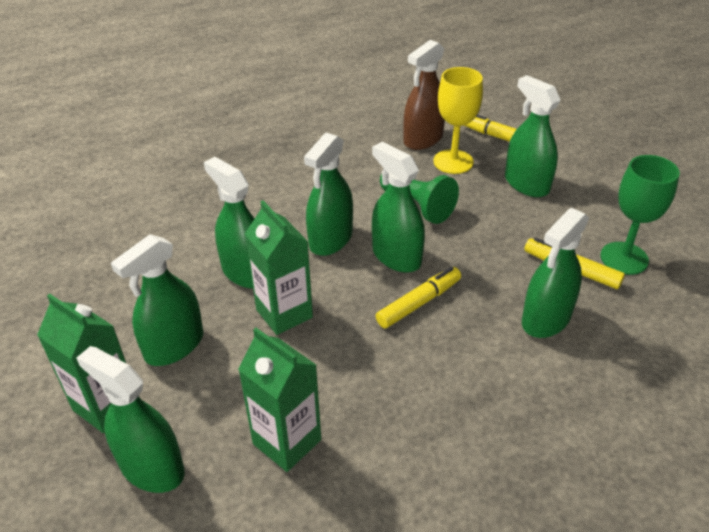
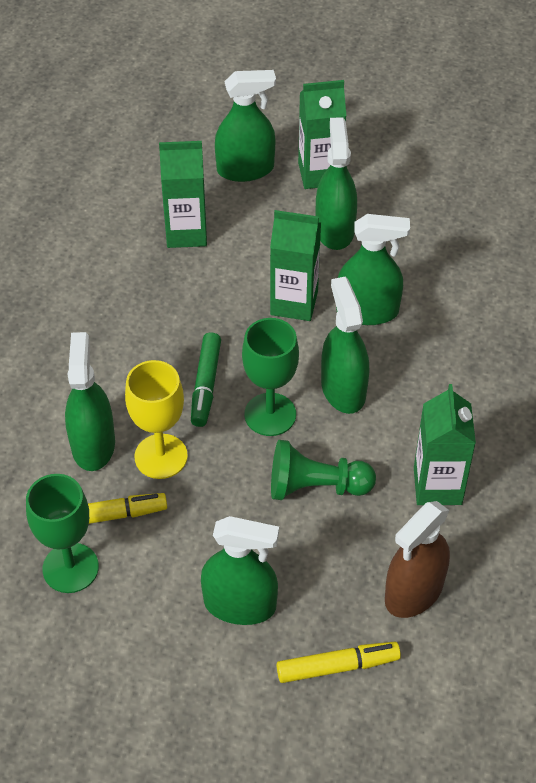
camera: 135 degrees right, 10 degrees up
green spray bottle [372,142,425,273] -> green goblet [242,318,299,436]
yellow marker [376,267,461,329] -> green marker [191,332,221,427]
brown spray bottle [404,40,445,150] -> brown spray bottle turned 135 degrees counterclockwise [385,501,450,618]
yellow goblet [433,67,483,174] -> yellow goblet moved to [125,360,188,479]
none -> green carton [414,384,476,505]

